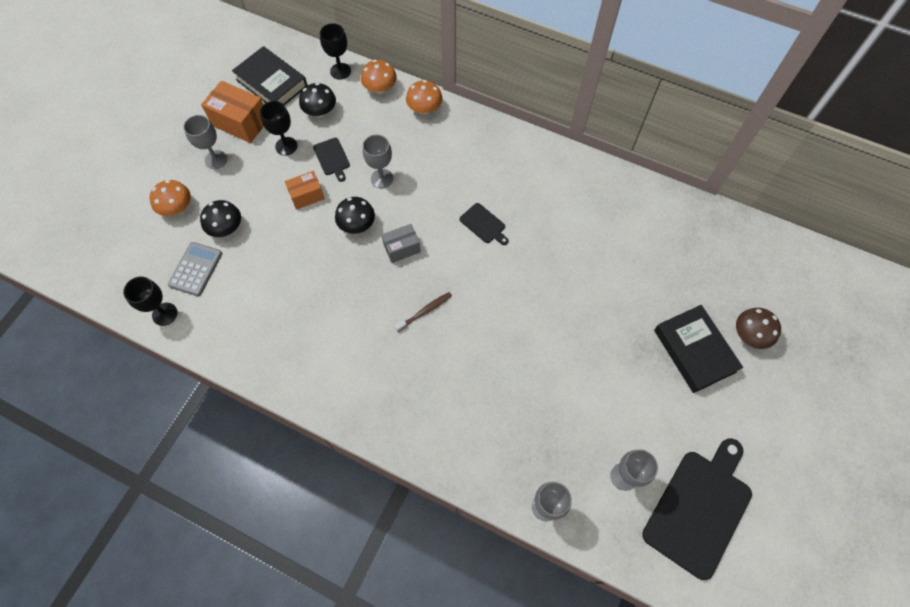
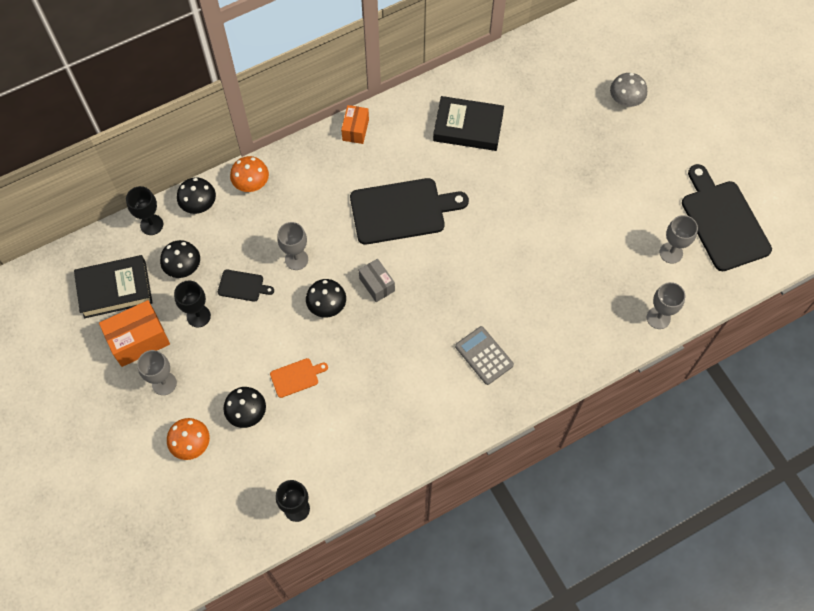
camera: 55 degrees left, 0 degrees up
grey calculator [168,242,222,296] -> grey calculator moved to [455,326,514,385]
orange box [285,171,325,210] -> orange box moved to [341,105,369,144]
orange mushroom [361,60,397,94] -> black mushroom [177,177,216,214]
grey box [382,224,421,263] -> grey box turned 45 degrees counterclockwise [359,259,395,302]
brown toothbrush [395,292,452,332] -> none
black cutting board [460,203,509,245] -> black cutting board [350,178,469,245], size x2.18
black book [654,305,743,393] -> black book moved to [433,96,504,151]
brown mushroom [736,308,781,349] -> grey mushroom [610,73,647,107]
none -> orange cutting board [270,358,328,398]

